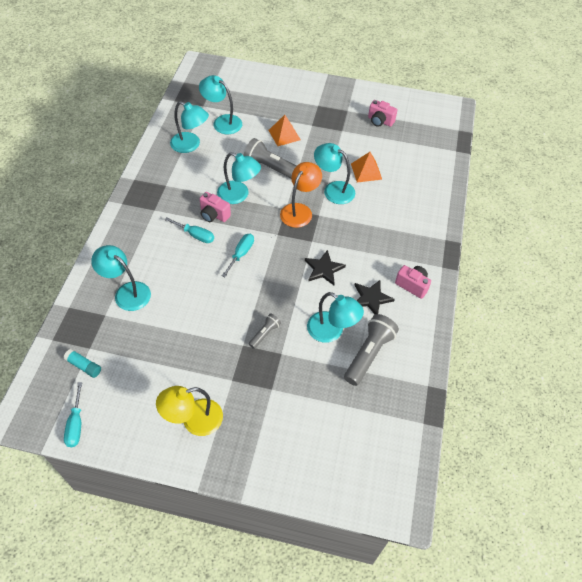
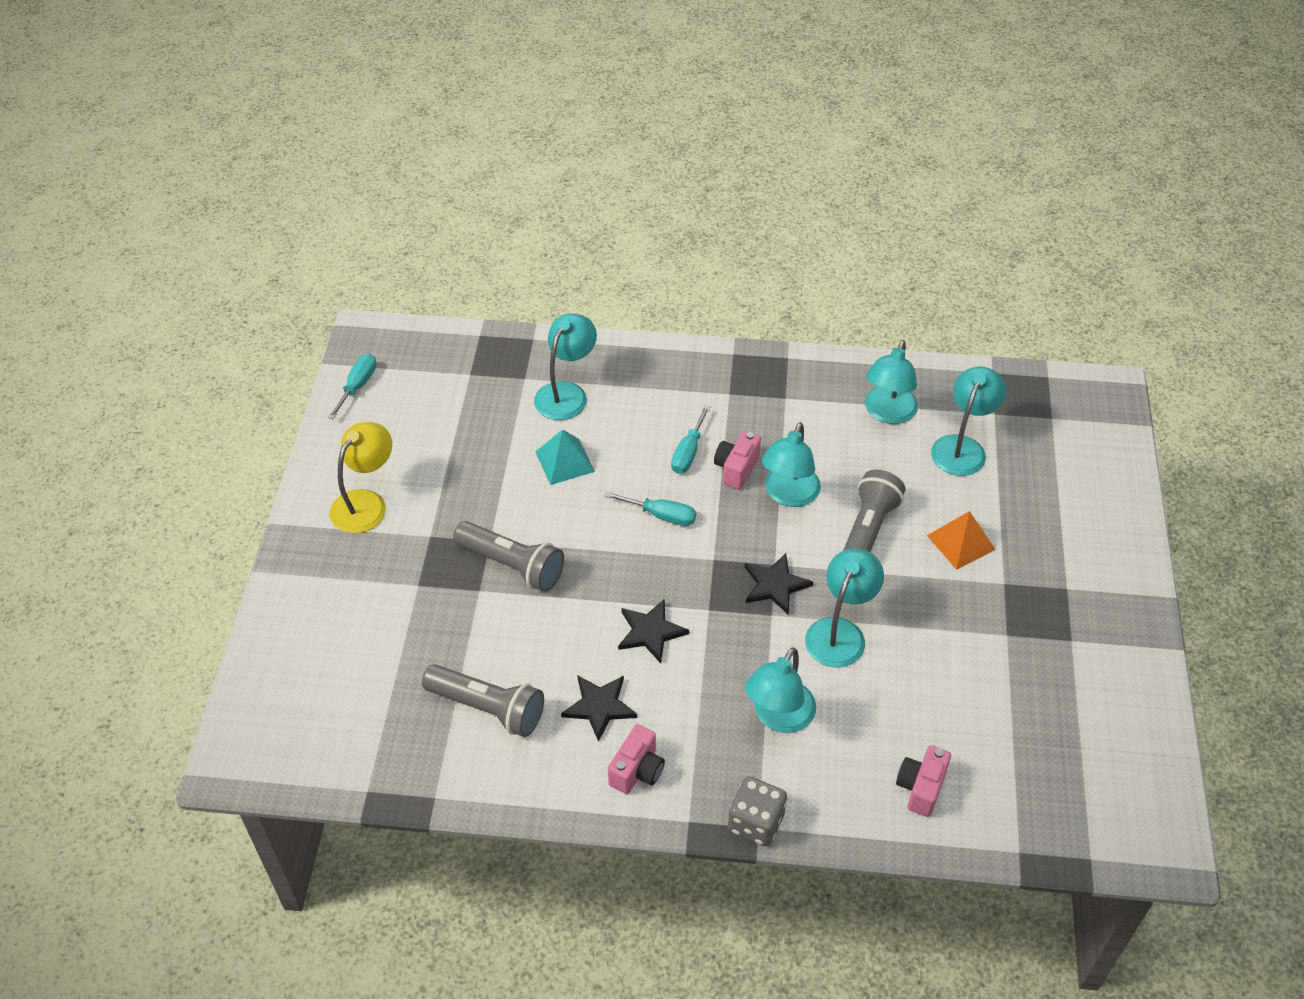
camera: 85 degrees right, 5 degrees down
turquoise glue stick [64,349,101,378] -> none
turquoise screwdriver [64,382,82,447] -> turquoise screwdriver turned 120 degrees clockwise [328,354,376,419]
yellow lamp [156,386,223,436] -> yellow lamp turned 60 degrees clockwise [330,422,392,534]
grey flashlight [249,314,281,349] -> grey flashlight [453,521,564,592], size x1.89
orange lamp [280,162,322,228] -> black star [745,553,813,614]
turquoise lamp [307,292,364,343] -> turquoise lamp moved to [745,647,816,733]
orange pyramid [351,152,382,182] -> none
pink camera [368,100,398,127] -> pink camera moved to [896,745,951,817]
none -> turquoise pyramid [535,429,595,485]
none -> grey dice [728,776,787,846]

